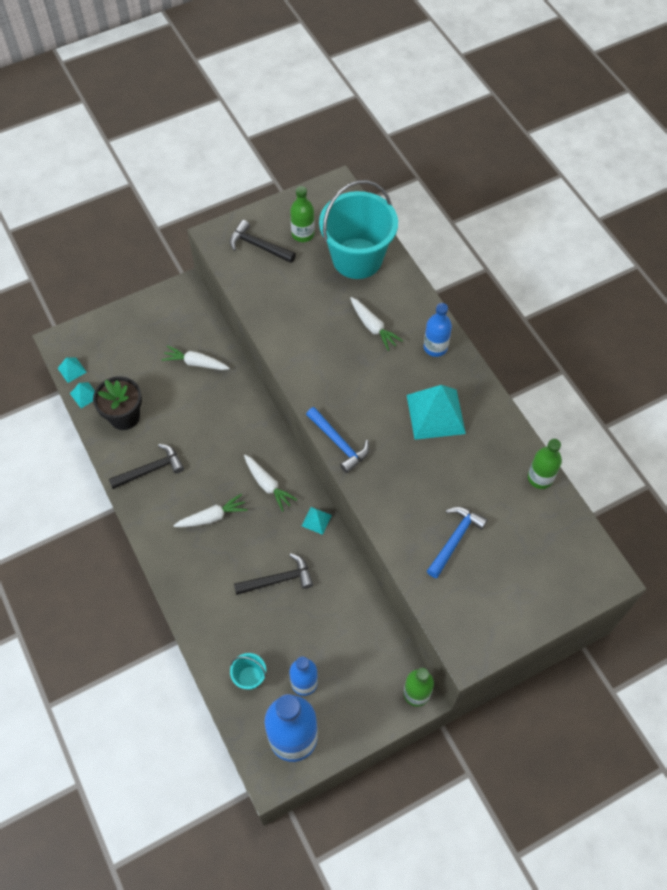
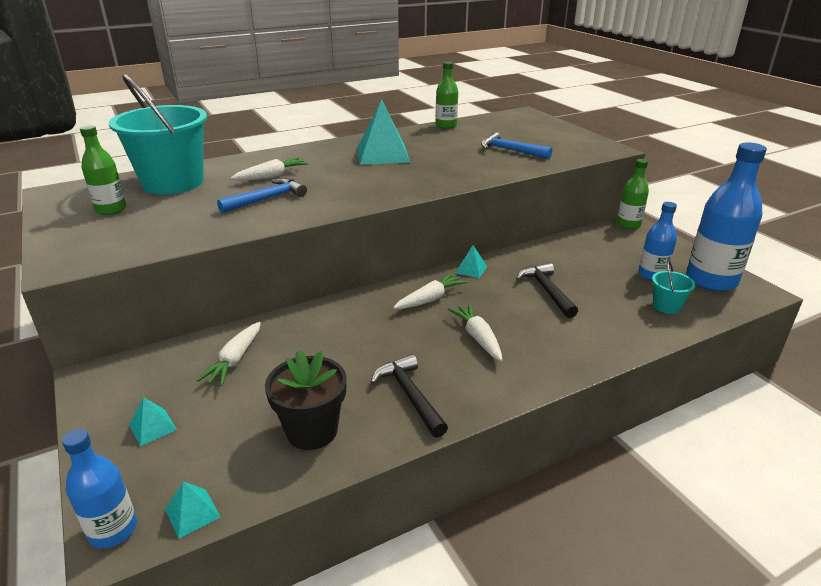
camera: 90 degrees left, 30 degrees down
turquoise pyramid [70,382,95,408] -> turquoise pyramid moved to [129,397,177,446]
black hammer [230,220,296,263] -> none
blue hammer [306,407,369,473] -> blue hammer moved to [217,178,307,213]
blue bottle [424,303,452,357] -> blue bottle moved to [62,429,137,548]

